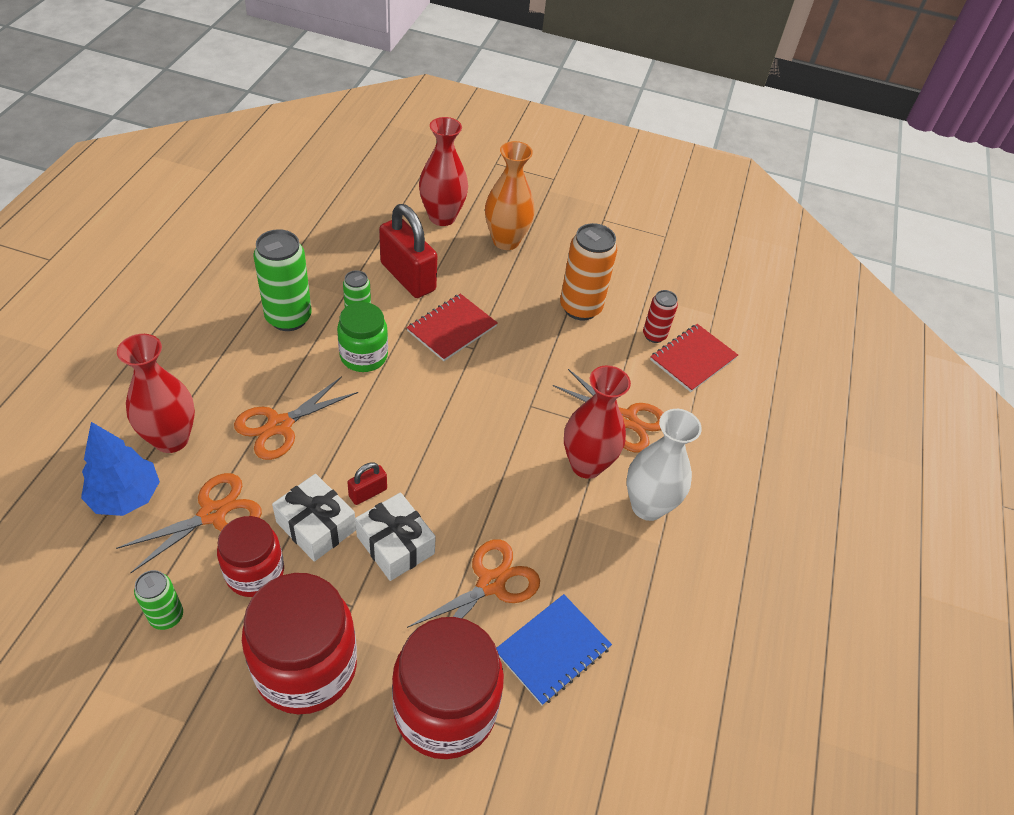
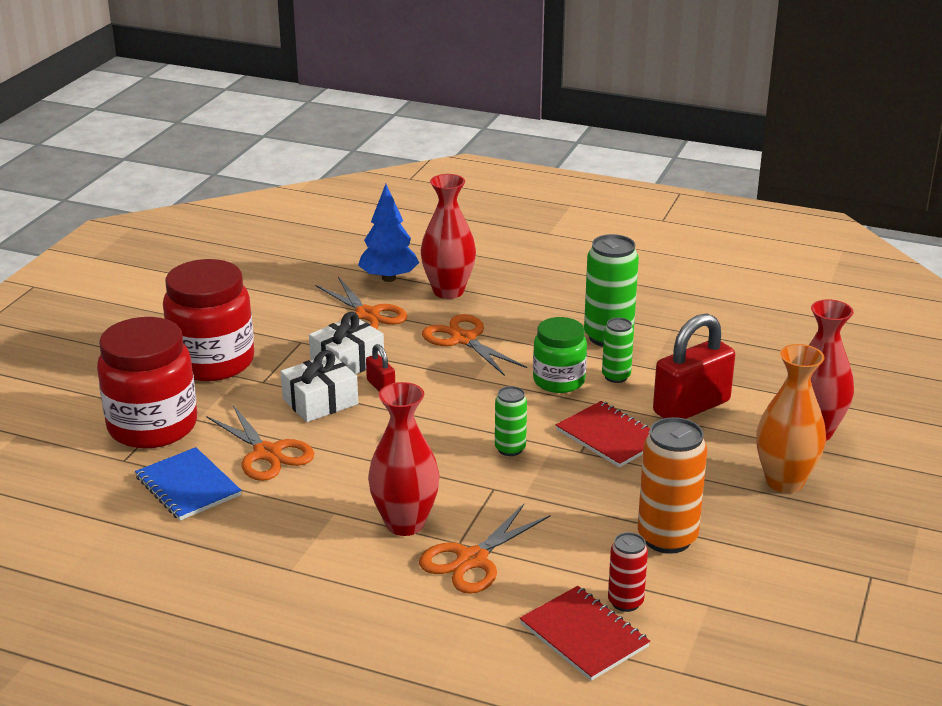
camera: 100 degrees right, 20 degrees down
green can [134,570,183,630] -> green can moved to [495,386,527,456]
red jar [217,516,284,597] -> none
white vase [627,409,702,521] -> none

